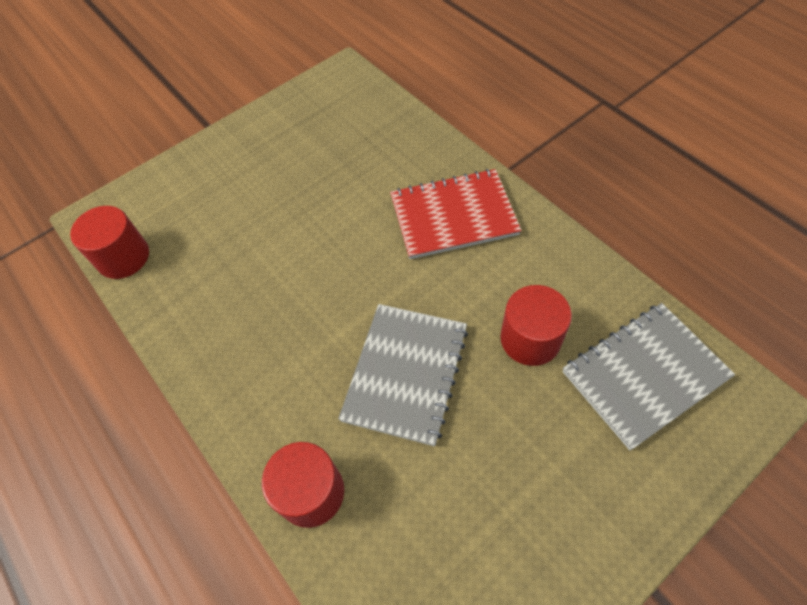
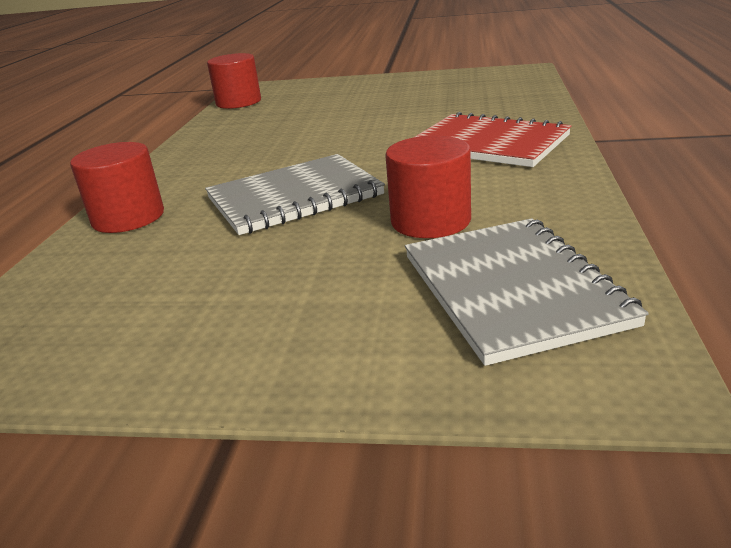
camera: 45 degrees right, 30 degrees down
grey notebook [562,303,735,450] -> grey notebook turned 60 degrees clockwise [405,218,649,366]

